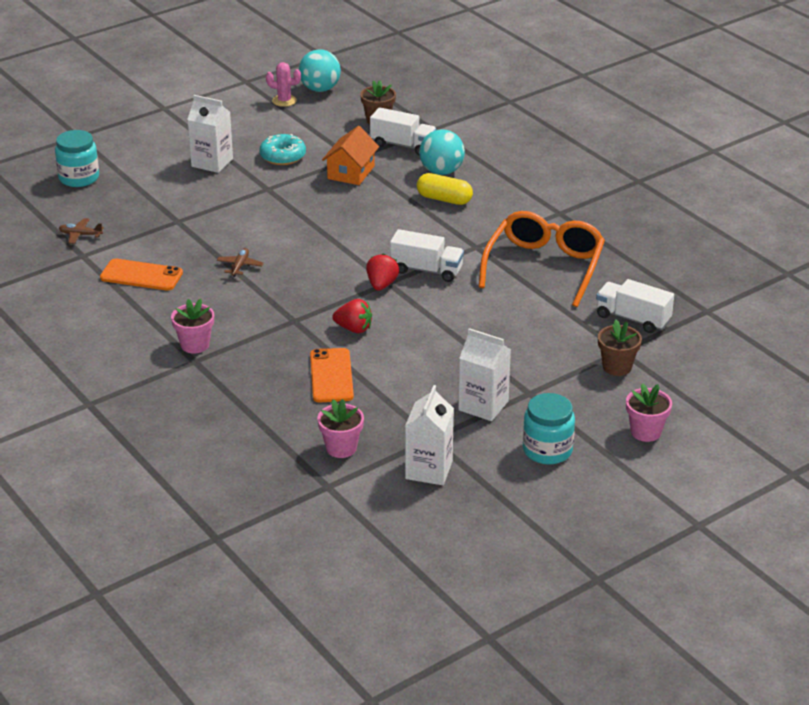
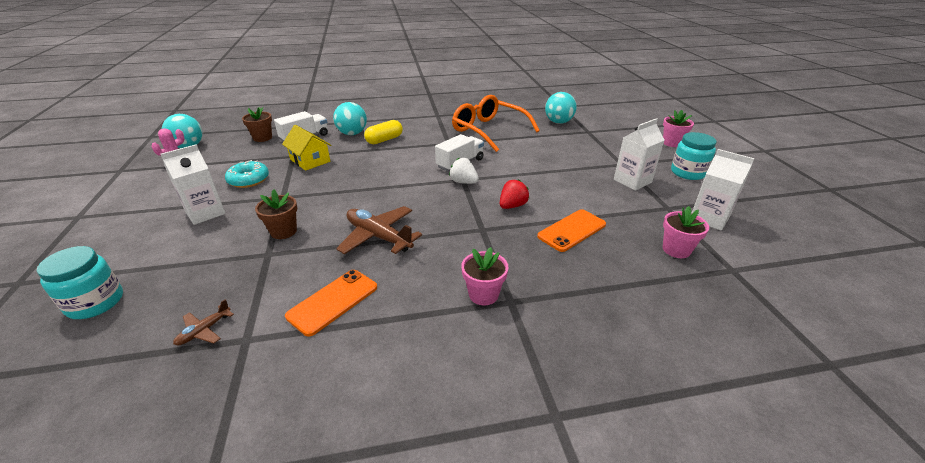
camera: 65 degrees left, 0 degrees up
brown plane [217,248,264,277] -> brown plane [336,206,422,254], size x2.03
orange phone [310,348,354,402] -> orange phone turned 60 degrees counterclockwise [537,209,606,252]
orange house [322,126,379,185] -> yellow house [282,125,331,171]
red strawberry [366,253,399,291] -> white strawberry [449,158,479,184]
white truck [596,279,674,333] -> turquoise ball [545,92,577,124]
brown flower pot [598,320,642,376] -> brown flower pot moved to [255,189,297,239]

